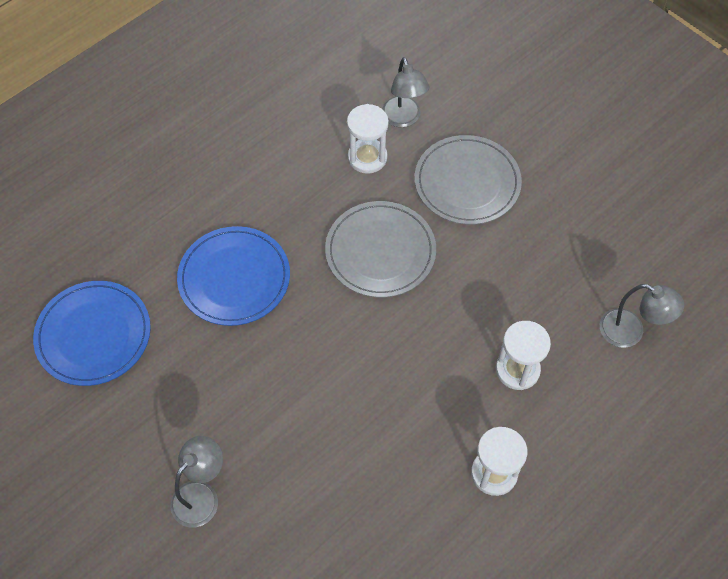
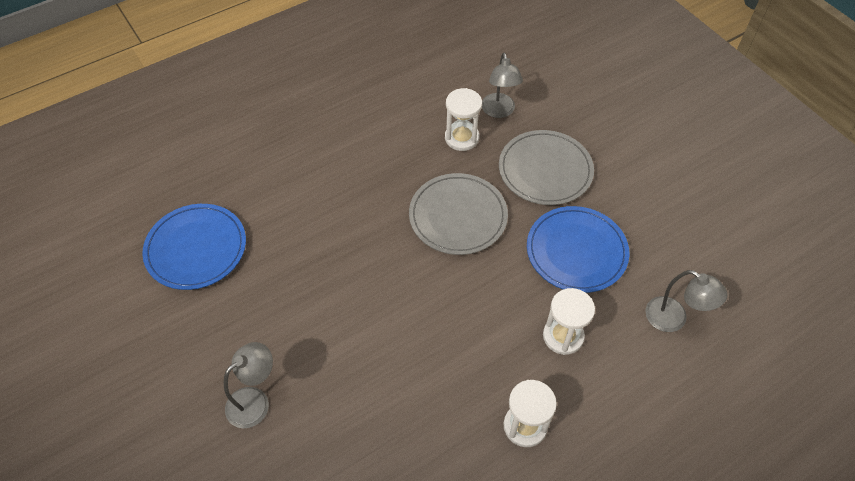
camera: 10 degrees right, 5 degrees down
blue plate [177,226,290,326] -> blue plate moved to [527,206,630,293]

